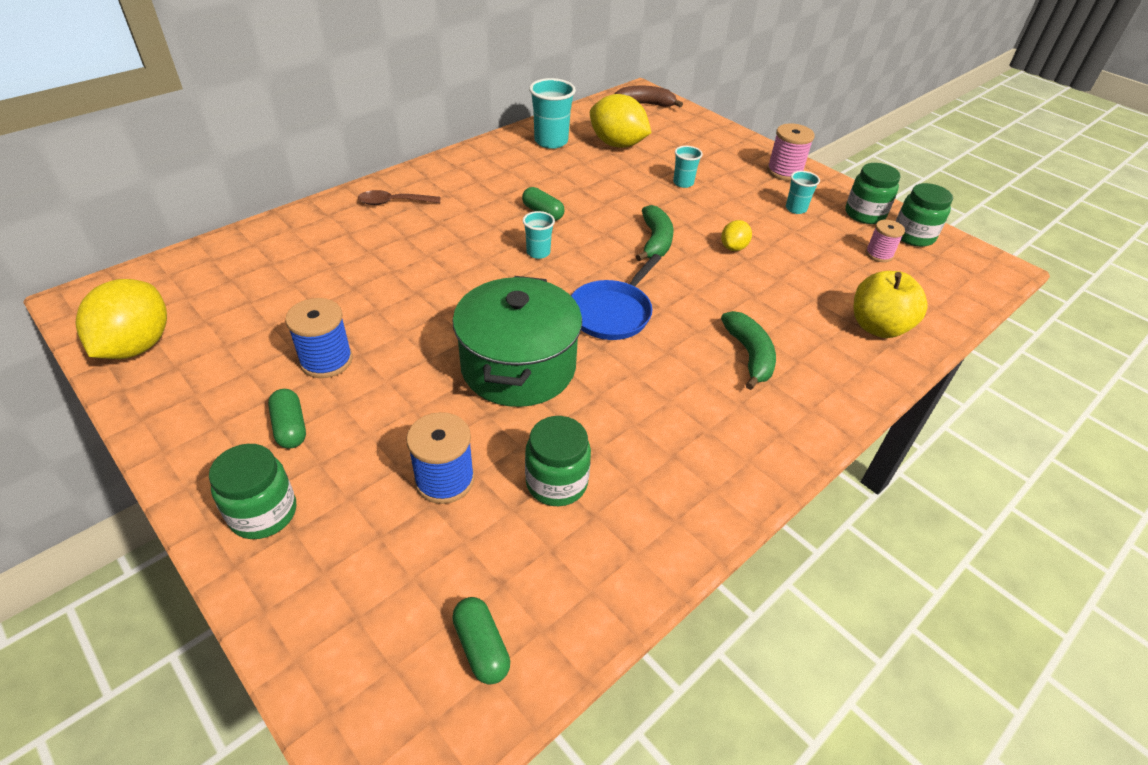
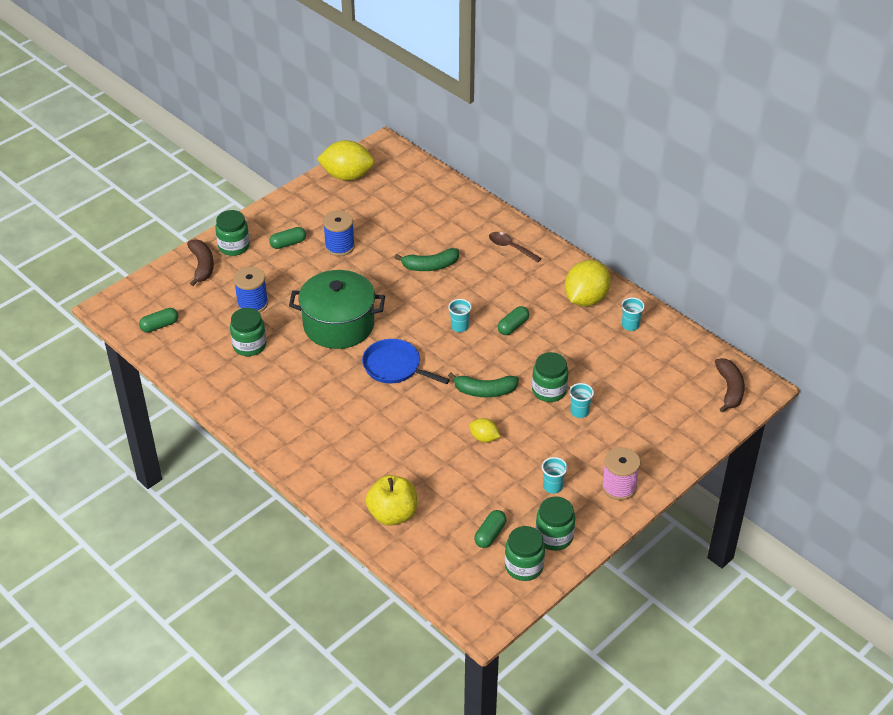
camera: 90 degrees right, 0 degrees up
brown spoon [358,190,440,205] -> brown spoon turned 45 degrees counterclockwise [489,232,542,263]
turquoise cup [529,78,576,149] -> turquoise cup [621,297,645,331], size x0.58
yellow lemon [590,94,651,148] -> yellow lemon moved to [565,260,611,306]
green banana [721,311,776,390] -> green banana moved to [394,248,459,271]
pink spool [865,220,905,262] -> green capsule [474,510,506,548]
none -> brown banana [187,239,214,286]
none -> green jar [532,352,568,402]

